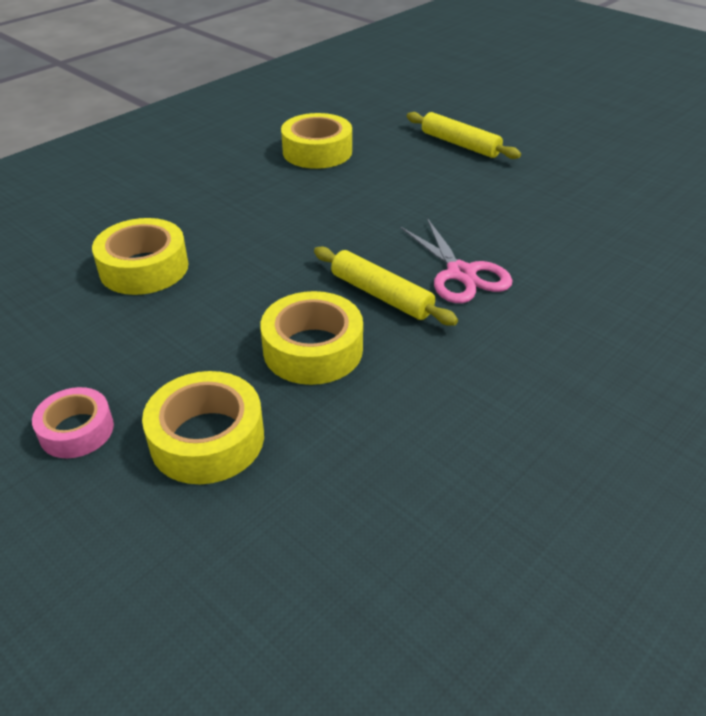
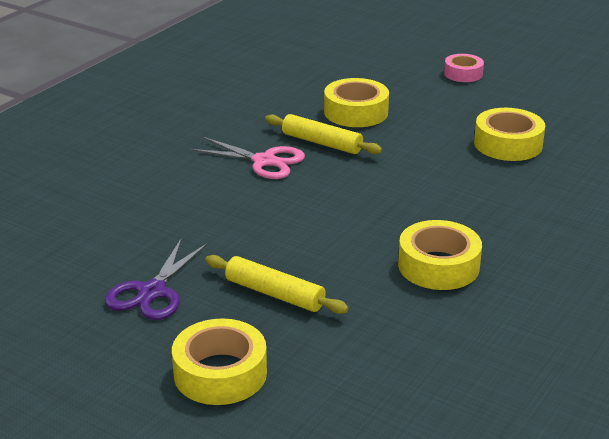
camera: 170 degrees right, 10 degrees down
yellow tape [142,371,264,484] -> yellow tape moved to [172,318,267,405]
pink scissors [400,218,512,303] -> pink scissors turned 150 degrees clockwise [190,137,305,179]
none -> purple scissors [105,239,208,320]

